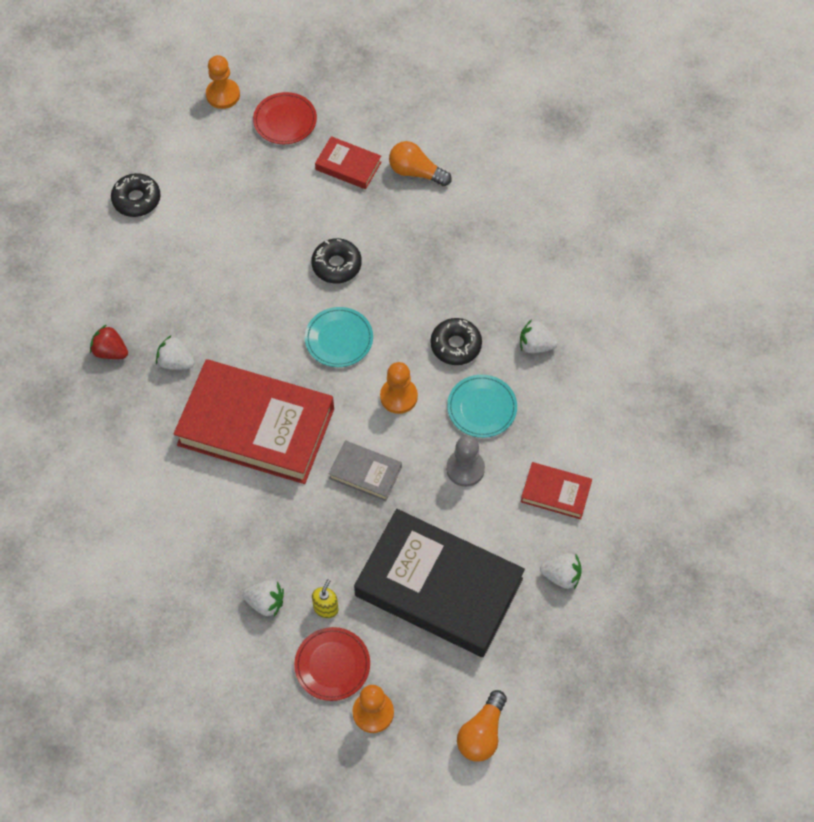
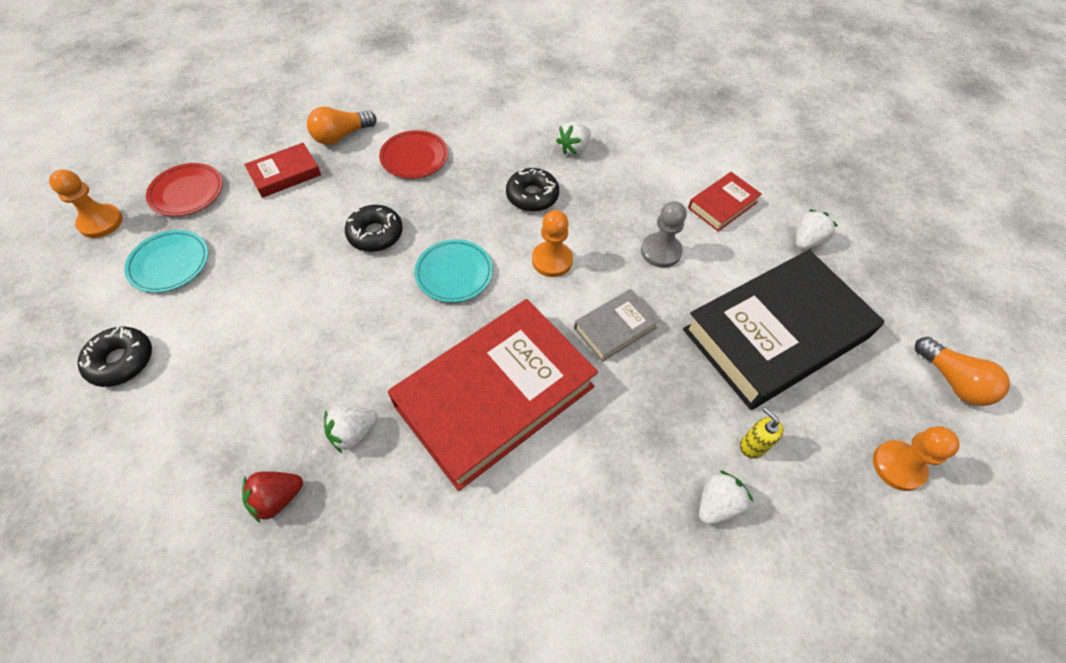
camera: 60 degrees left, 5 degrees down
red plate [294,627,370,701] -> red plate moved to [379,130,448,179]
turquoise plate [447,375,517,438] -> turquoise plate moved to [124,230,208,293]

